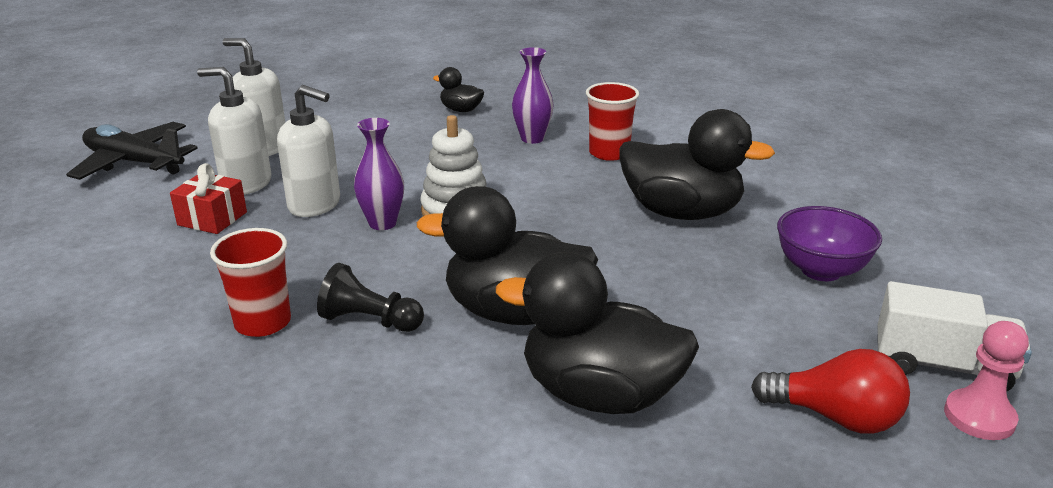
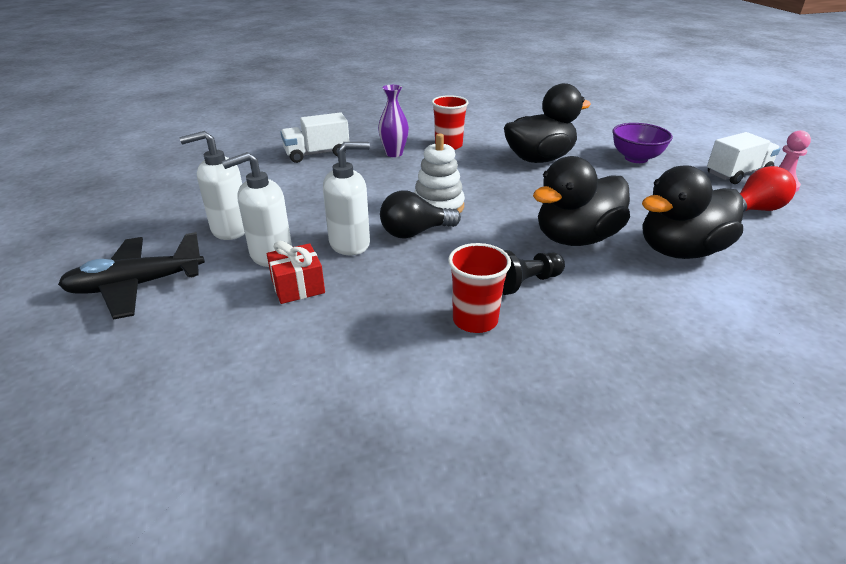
camera: 45 degrees left, 5 degrees up
purple vase [354,118,404,230] -> black light bulb [380,190,461,239]
black duck [433,67,484,112] -> white truck [280,112,350,163]

